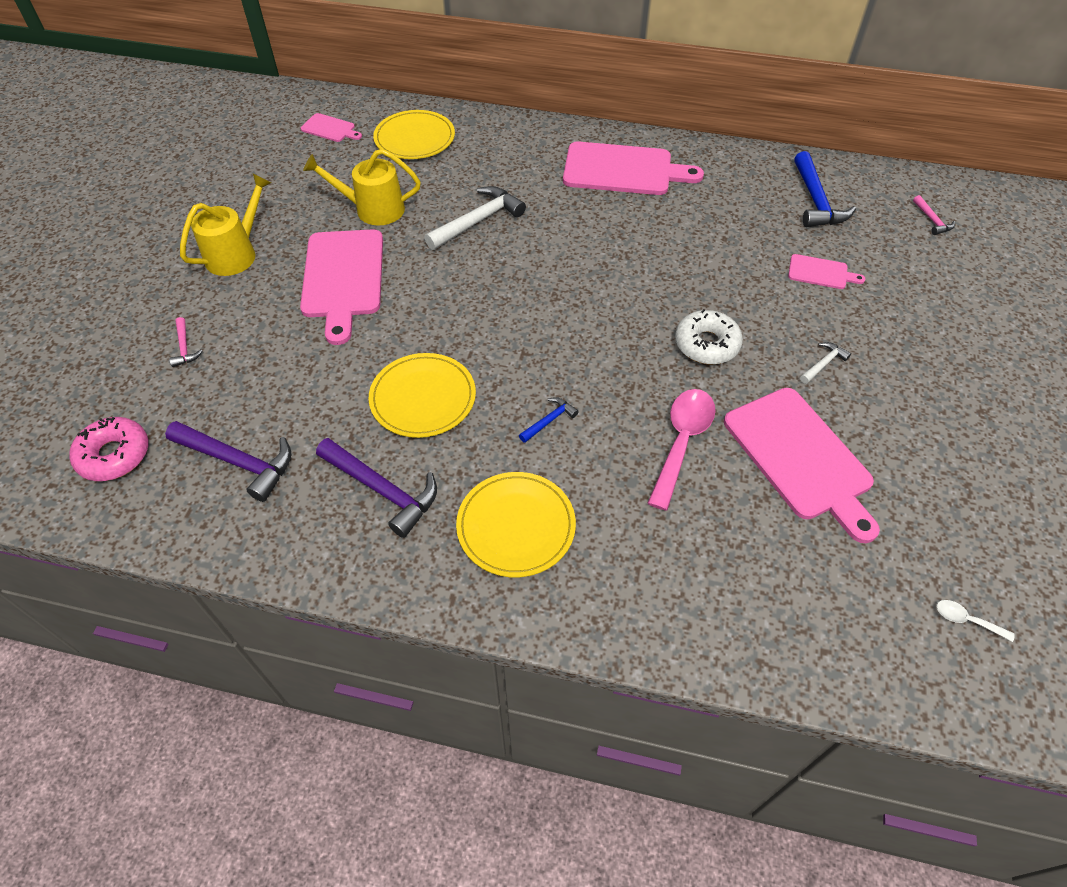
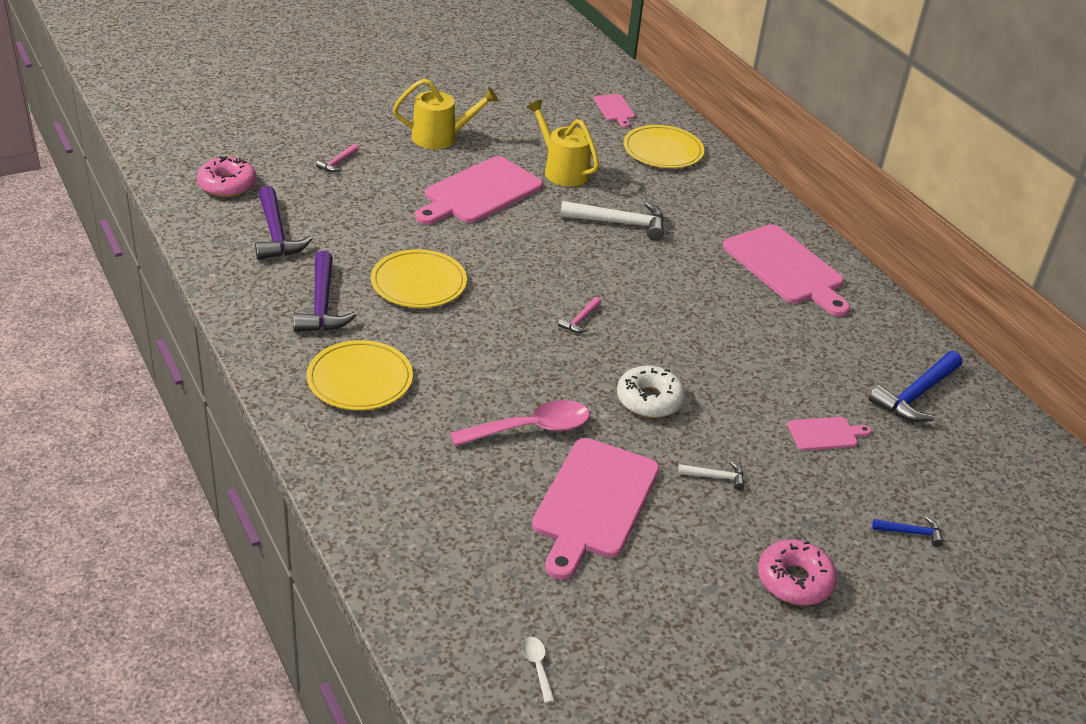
camera: 45 degrees right, 15 degrees down
blue hammer [519,397,579,443] -> blue hammer moved to [872,516,943,547]
pink cutting board [788,254,865,289] -> pink cutting board turned 75 degrees counterclockwise [787,417,871,450]
pink hammer [913,195,955,235] -> pink hammer moved to [558,297,601,333]
none -> pink donut [758,540,837,605]

